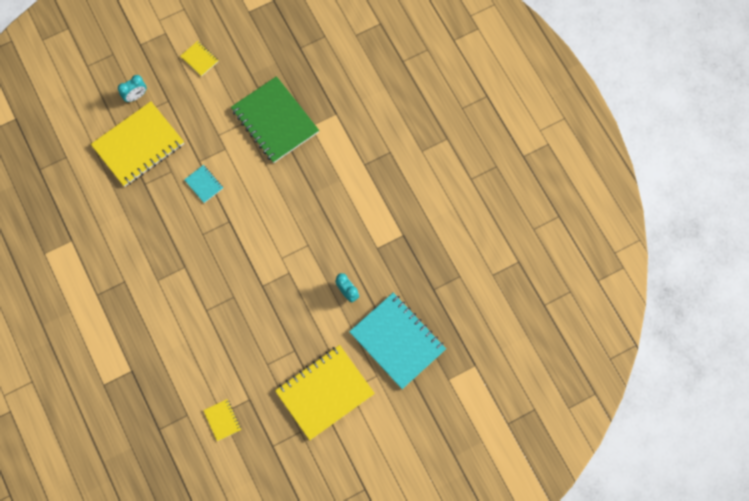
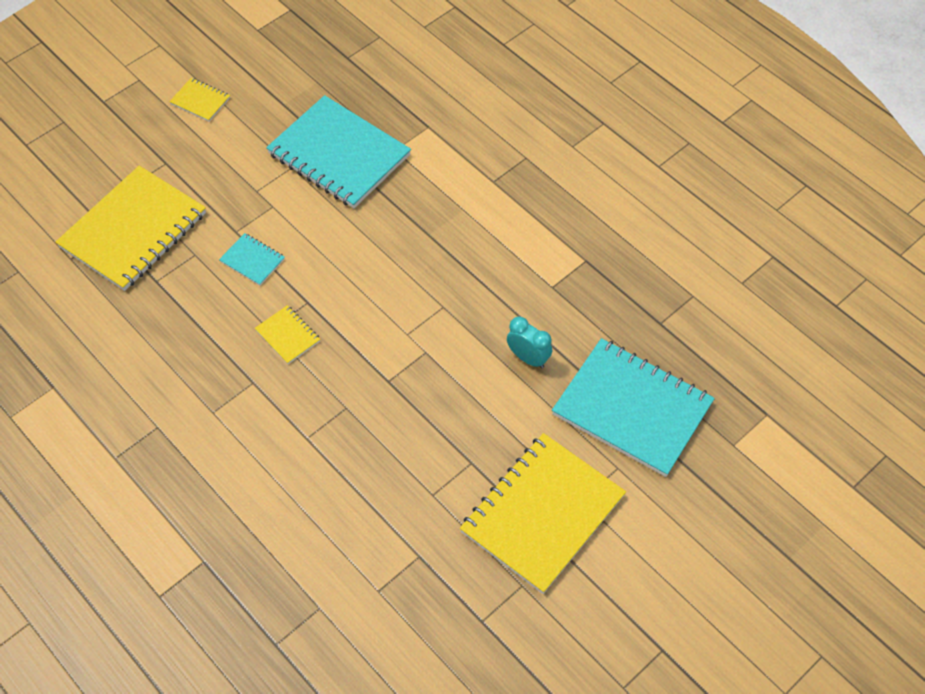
camera: 15 degrees left, 15 degrees down
turquoise clock [118,75,147,102] -> none
yellow notebook [203,399,241,441] -> yellow notebook moved to [255,305,320,364]
green notebook [231,76,319,163] -> turquoise notebook [266,95,411,208]

